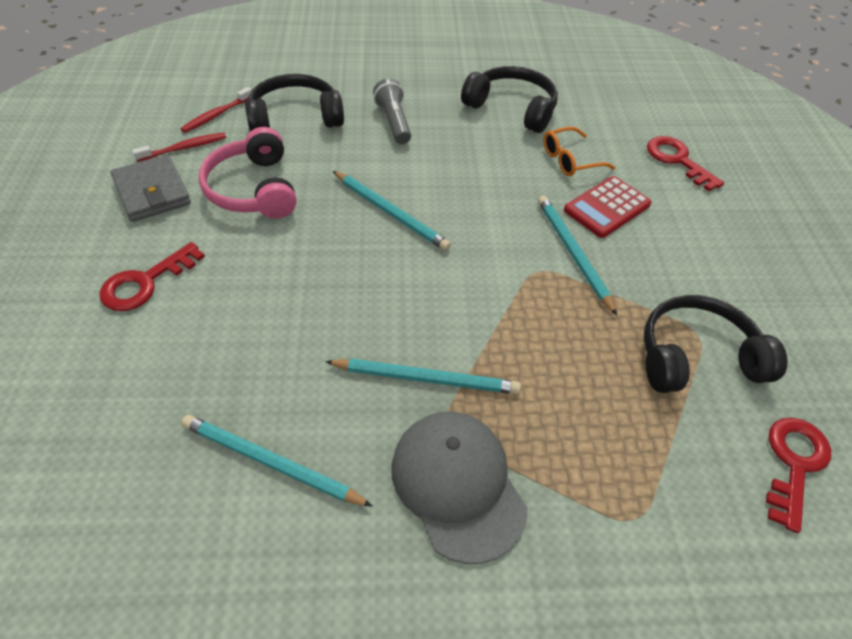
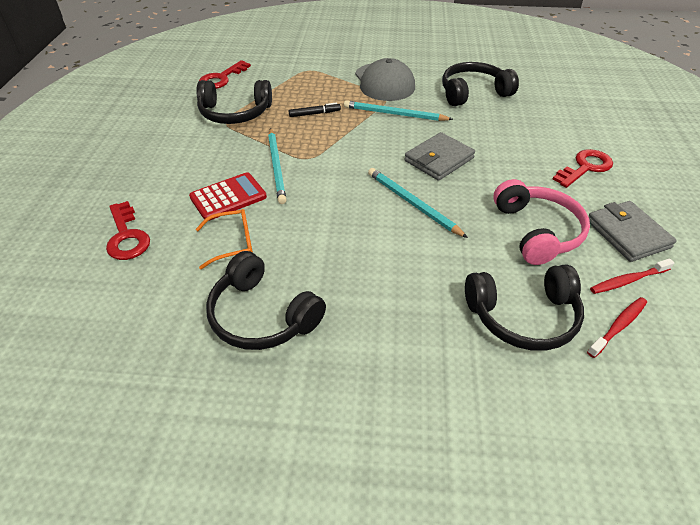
camera: 170 degrees left, 5 degrees down
turquoise pencil [181,415,373,507] -> black headphones [442,62,519,106]
grey flashlight [373,78,411,144] -> none
none -> black marker [289,102,341,117]
none -> grey wallet [404,132,475,181]

